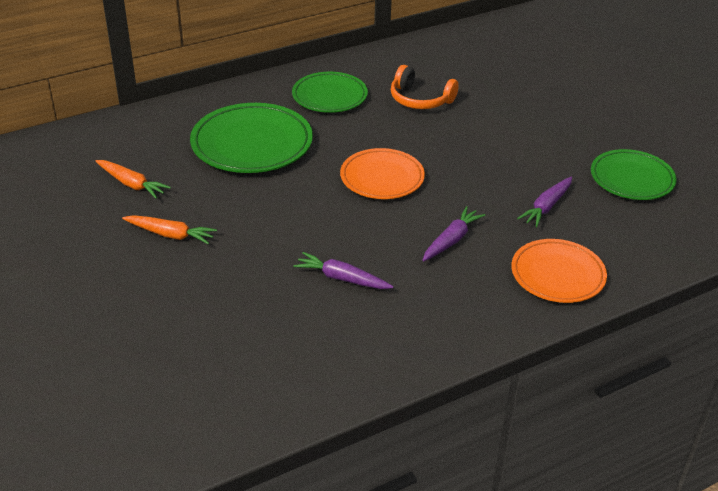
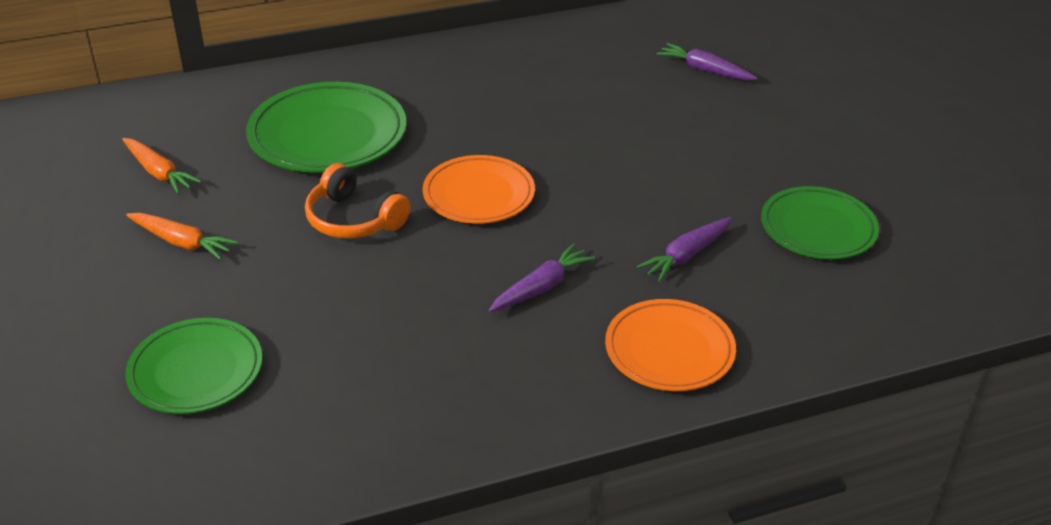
camera: 10 degrees right, 0 degrees up
green plate [292,72,368,113] -> green plate moved to [126,318,263,414]
purple carrot [293,252,393,289] -> purple carrot moved to [657,43,757,80]
orange headphones [391,65,459,109] -> orange headphones moved to [305,163,410,239]

